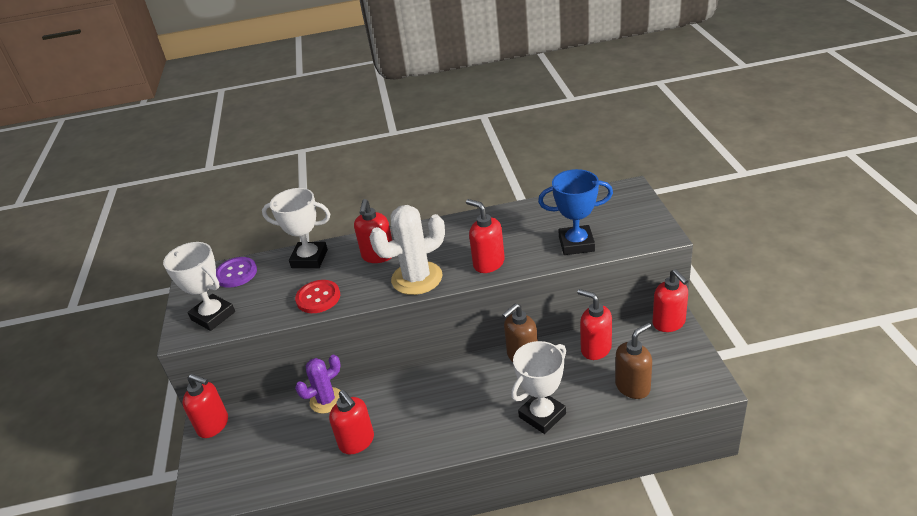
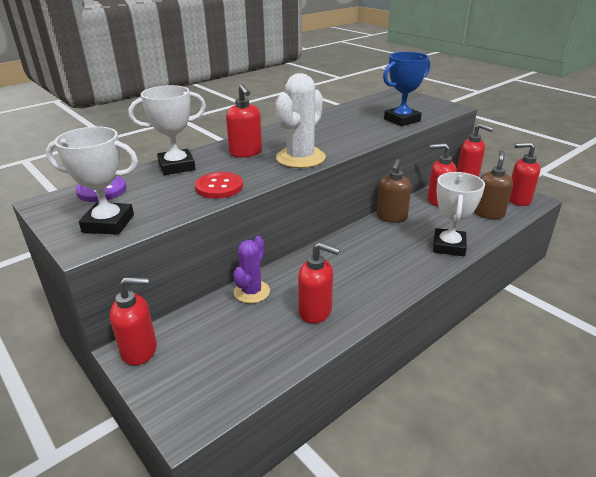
camera: 35 degrees left, 5 degrees down
red soap dispenser [466,199,505,273] -> red soap dispenser moved to [509,142,540,206]

